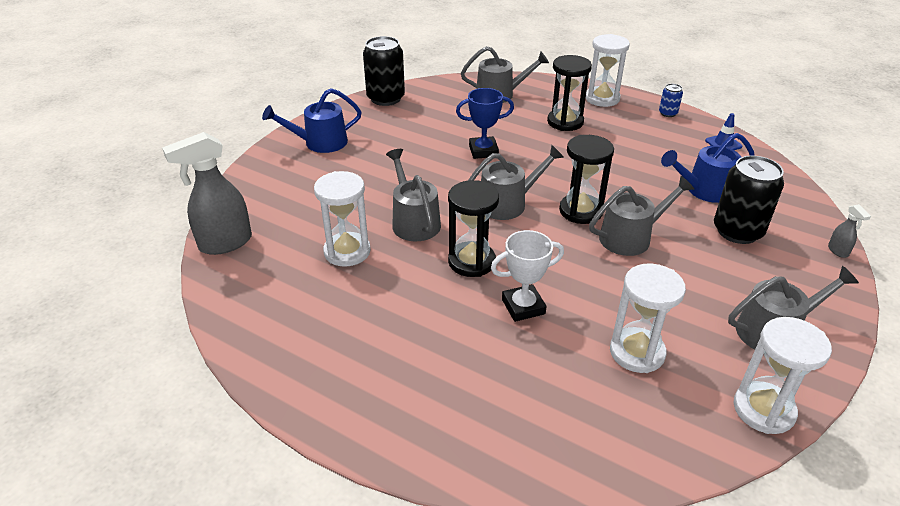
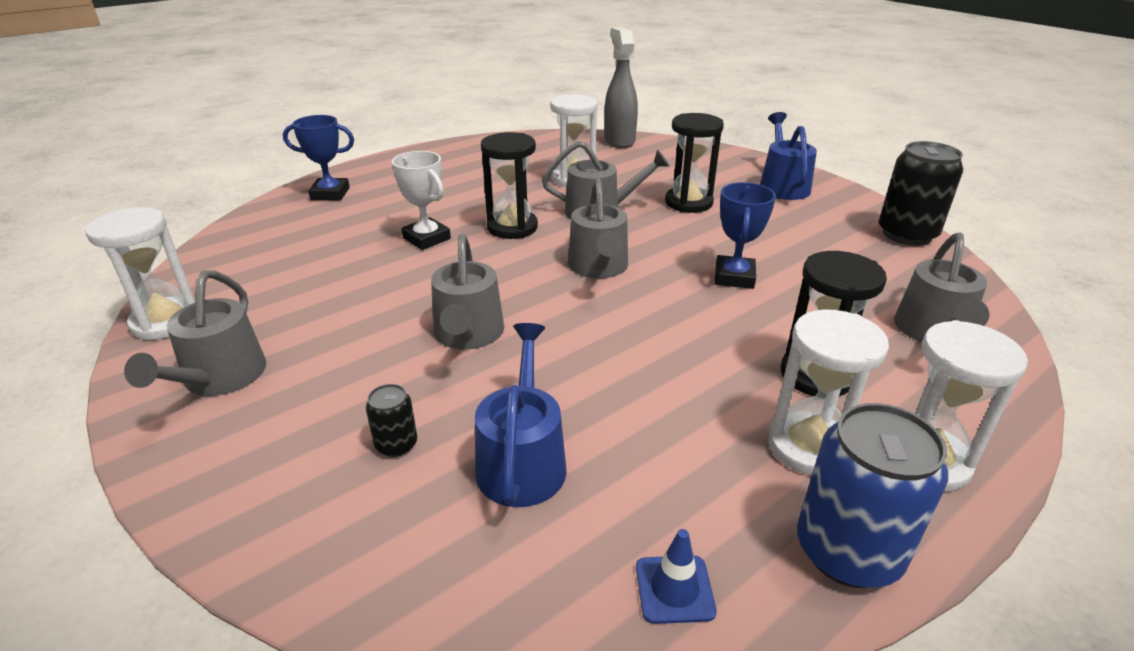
camera: 110 degrees right, 5 degrees down
white trophy [491,230,564,322] -> white trophy turned 45 degrees counterclockwise [392,151,451,250]
black hourglass [559,135,614,224] -> black hourglass moved to [665,113,724,213]
white hourglass [610,263,686,373] -> white hourglass moved to [768,309,889,475]
blue can [659,84,683,117] -> blue can [797,403,948,588], size x2.09
black can [714,156,784,244] -> black can [366,384,417,457], size x0.48
grey spray bottle [828,204,871,258] -> none
none -> blue trophy [283,115,354,200]

